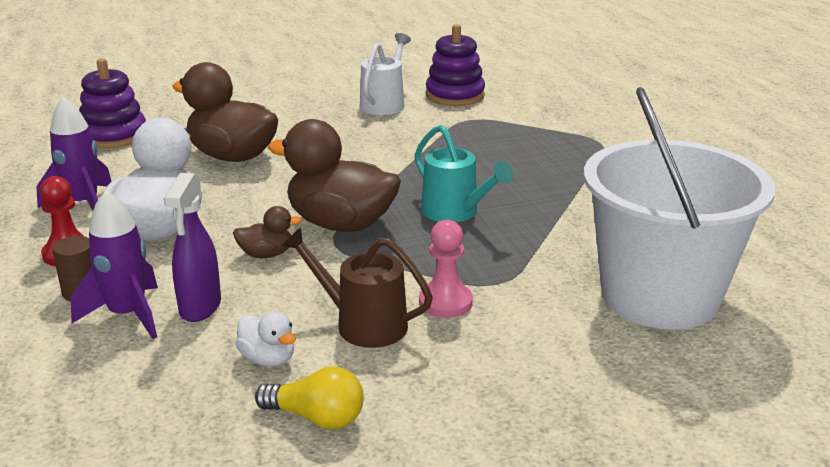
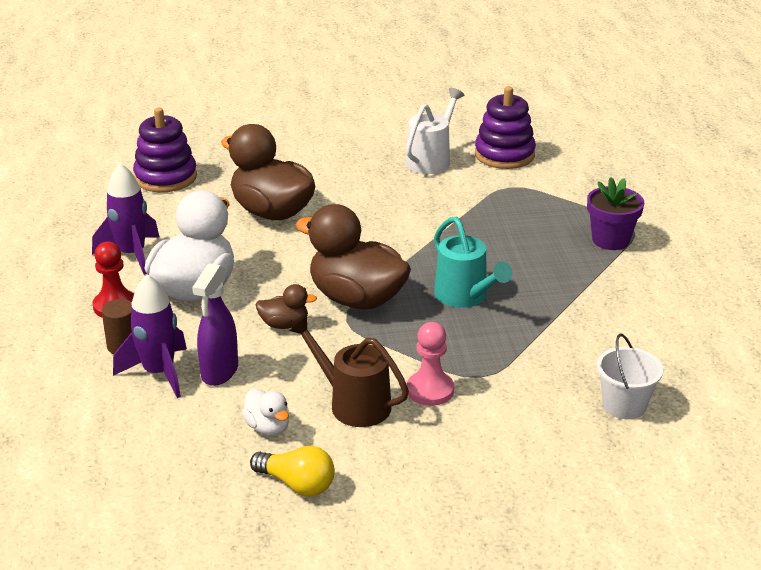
camera: 10 degrees right, 5 degrees up
white bucket [584,87,775,330] -> white bucket [597,333,663,419], size x0.41
none -> purple flower pot [587,177,644,250]

